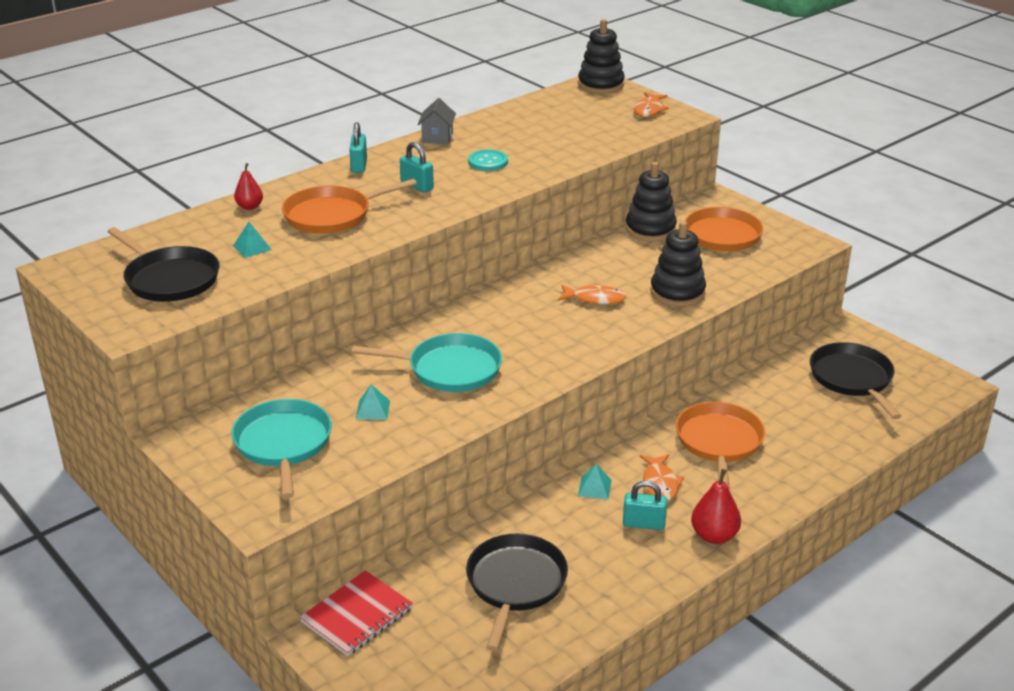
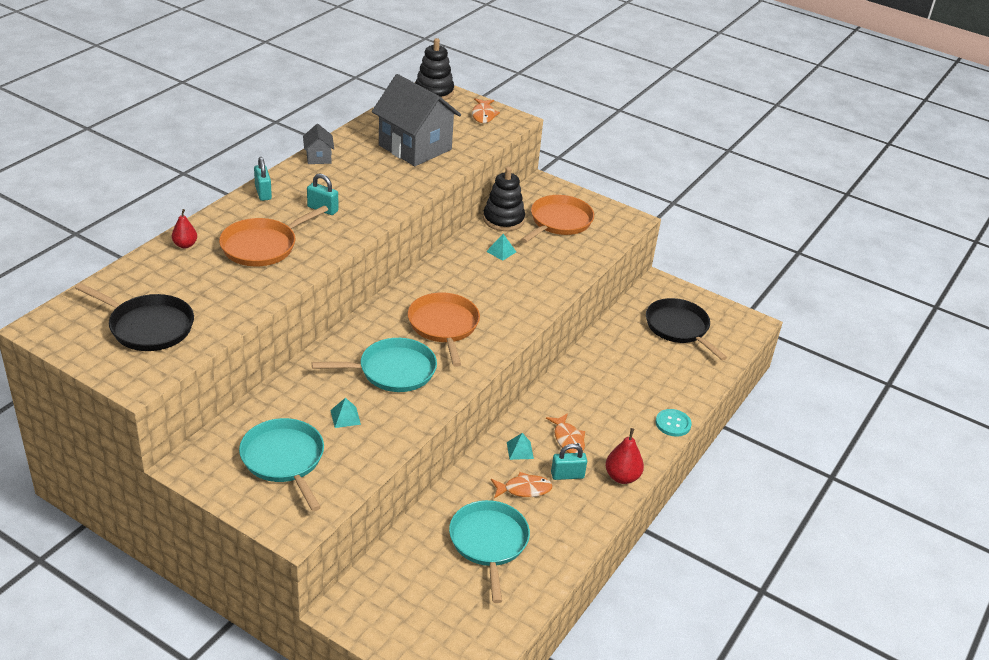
camera: 20 degrees left, 5 degrees up
turquoise pyramid [233,222,272,258] -> turquoise pyramid moved to [486,234,516,261]
red notebook [300,570,413,656] -> none
black pan [466,533,568,651] -> turquoise pan [449,500,530,603]
turquoise button [468,149,508,171] -> turquoise button moved to [656,409,692,437]
orange fish [558,283,626,305] -> orange fish moved to [491,472,552,498]
black stacking toy [650,221,706,307] -> none
orange pan [676,402,765,490] -> orange pan moved to [408,293,480,367]
none -> grey house [372,74,461,166]

